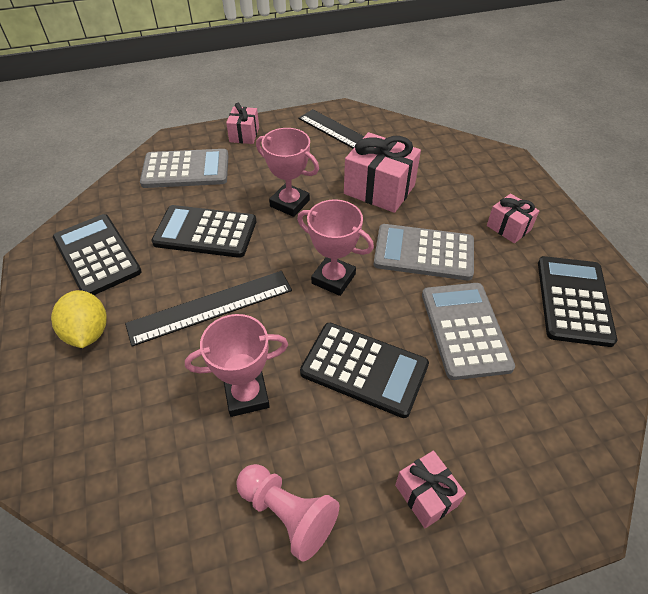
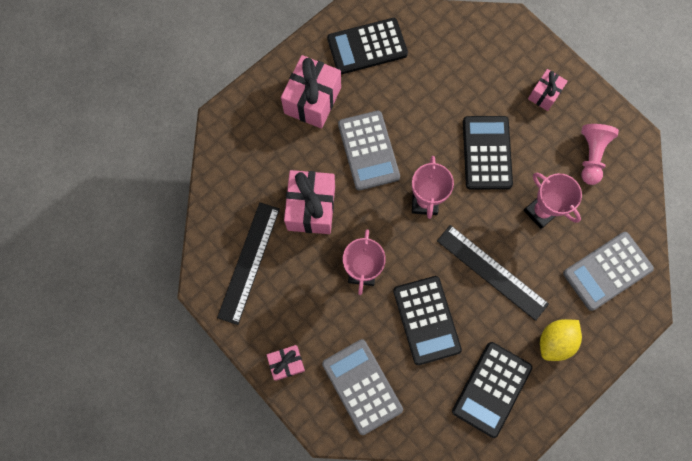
camera: 115 degrees left, 25 degrees up
grey calculator [422,283,515,380] -> grey calculator moved to [563,232,654,311]
pink gift [487,193,539,243] -> pink gift [281,55,341,129], size x1.78

